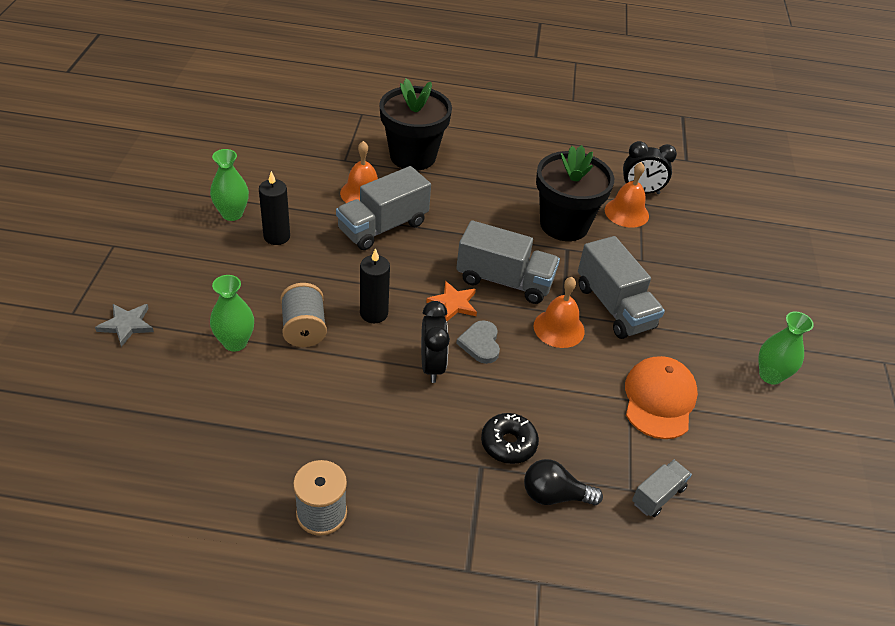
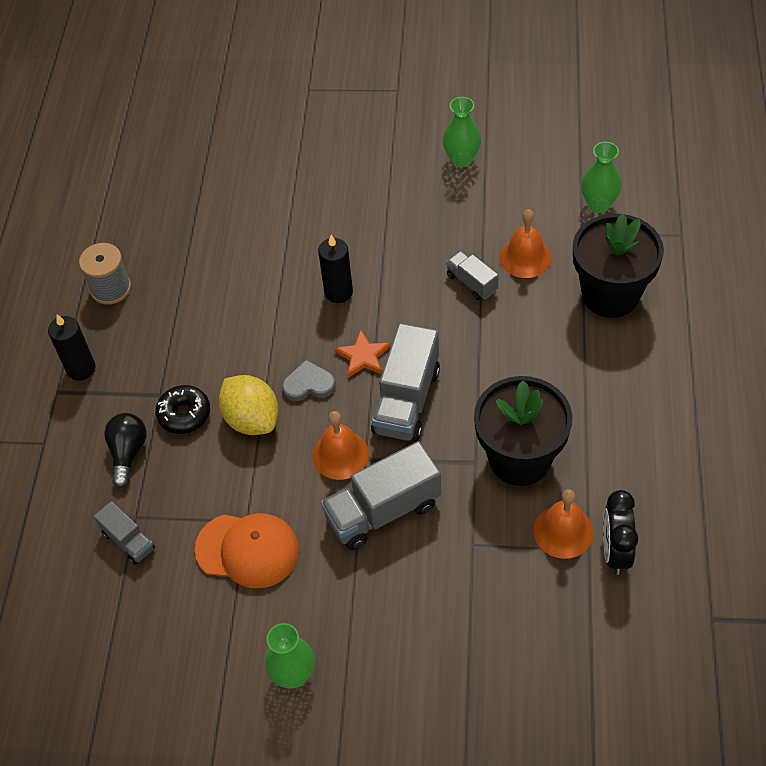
camera: 95 degrees right, 10 degrees up
grey star [95,304,154,347] -> none
green vase [210,275,254,352] -> green vase moved to [581,142,622,213]
black candle [259,171,290,245] -> black candle moved to [48,314,95,381]
grey spool [280,283,327,347] -> none
grey truck [336,166,431,250] -> grey truck [446,250,499,300], size x0.54
black clock [421,301,450,383] -> none
none -> yellow lemon [219,375,278,435]

